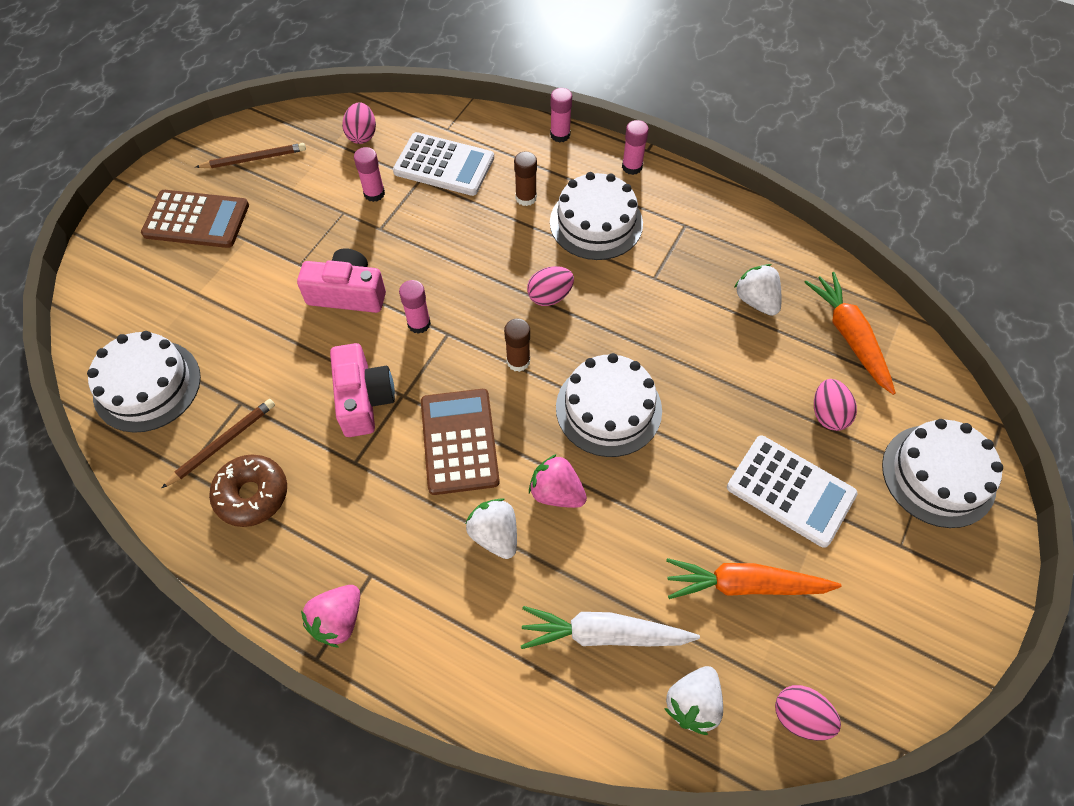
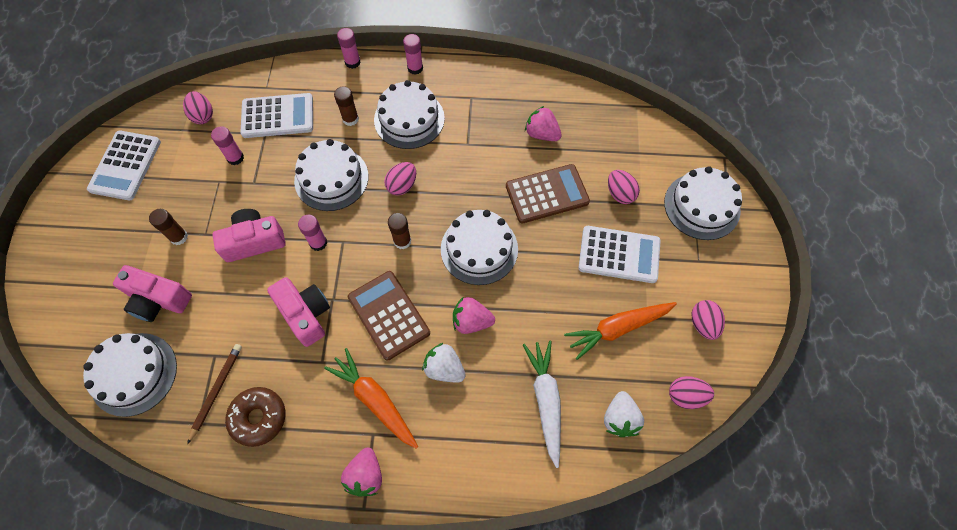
camera: 25 degrees left, 5 degrees up
brown calculator [141,190,249,248] -> brown calculator moved to [506,164,590,223]
brown pencil [195,143,306,168] -> white calculator [87,131,161,201]
white carrot [521,606,700,649] -> white carrot turned 105 degrees clockwise [523,341,561,468]
white strawberry [734,264,781,316] -> pink strawberry [525,106,562,141]
orange carrot [804,272,896,395] -> orange carrot moved to [324,348,418,449]
none -> pink camera [113,265,192,322]
none -> brown glue stick [149,209,188,245]
none -> white cake [294,139,369,211]
none -> pink egg [692,300,725,340]

